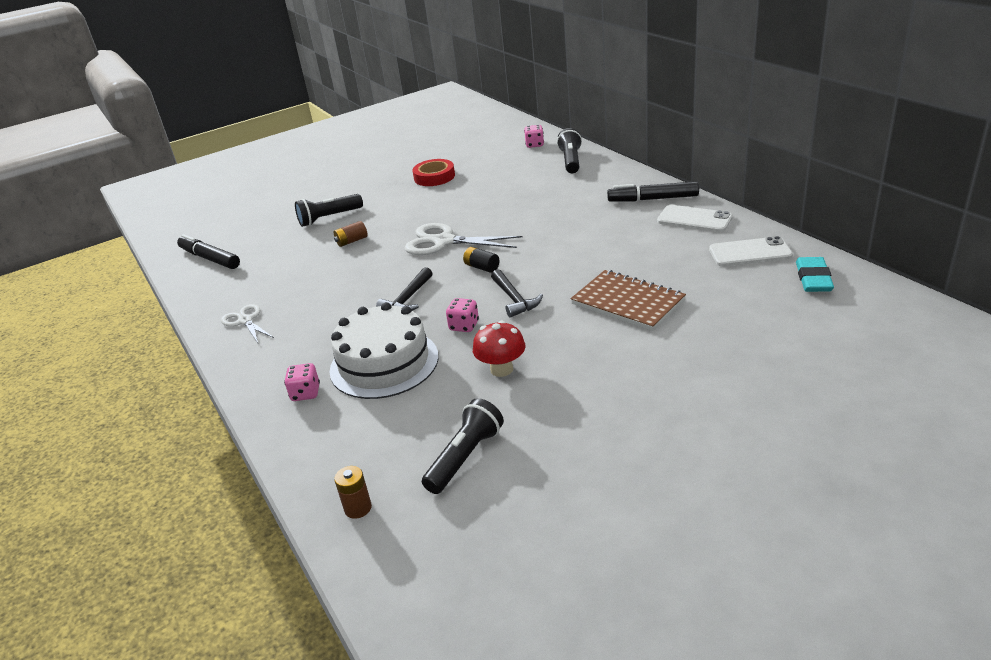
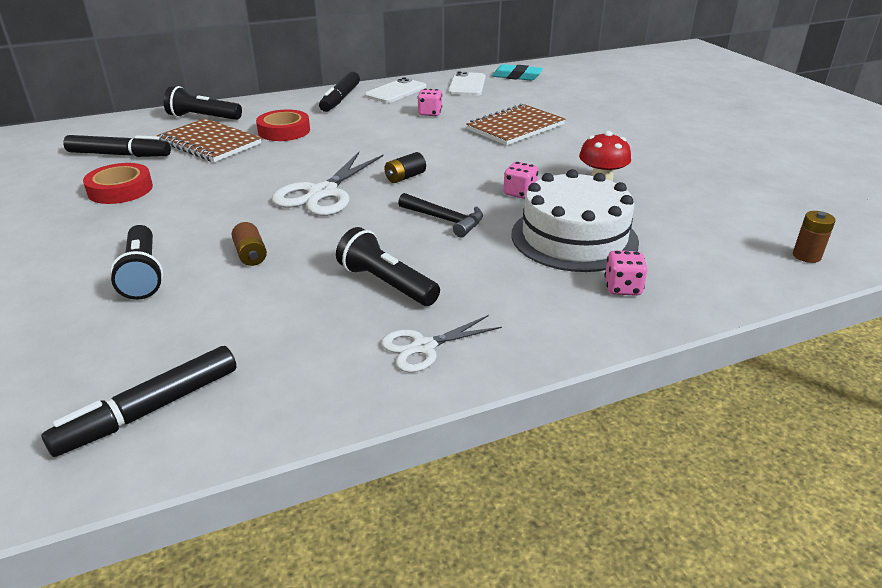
camera: 85 degrees left, 0 degrees up
black flashlight [422,398,504,494] -> black flashlight moved to [336,227,440,306]
black hammer [491,269,543,318] -> none
pink dice [524,125,544,148] -> pink dice moved to [417,89,442,116]
none -> black marker [63,135,171,157]
none -> brown notebook [157,118,261,162]
none -> red tape [256,109,310,141]

